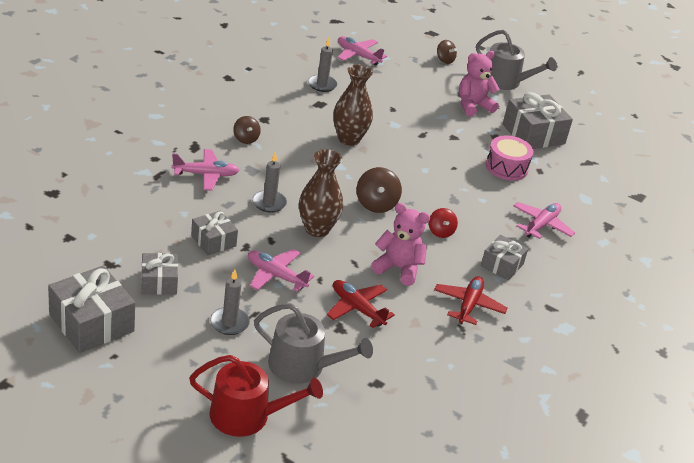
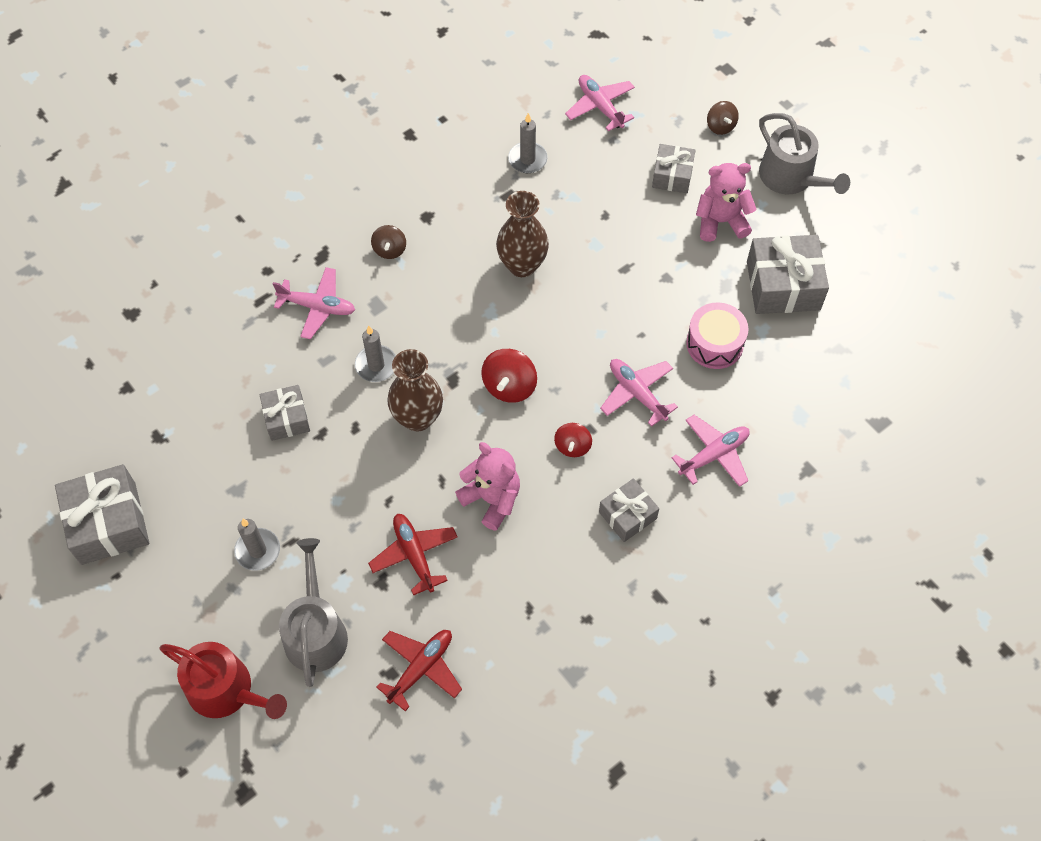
camera: 25 degrees right, 25 degrees up
grey gift [141,253,178,295] -> grey gift moved to [652,144,696,193]
pink plane [248,249,314,292] -> pink plane moved to [600,359,678,427]
grey watering can [254,303,373,384] -> grey watering can turned 135 degrees counterclockwise [279,538,348,687]
brown spinning top [357,167,402,213] -> red spinning top [481,349,537,403]
red plane [434,276,507,325] -> red plane moved to [376,630,462,711]

